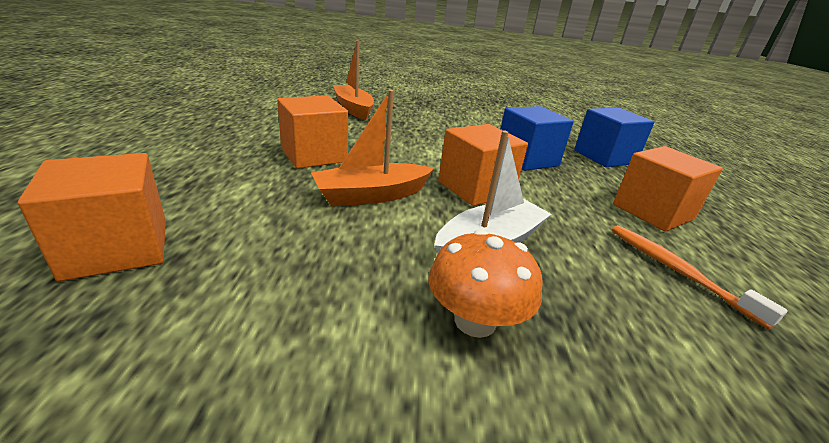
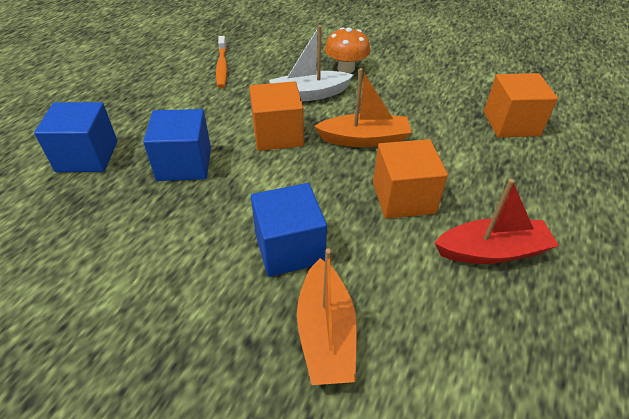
camera: 155 degrees left, 15 degrees up
orange cube [613,146,723,232] -> none
none -> blue cube [251,183,327,277]
none -> red boat [435,179,559,264]

